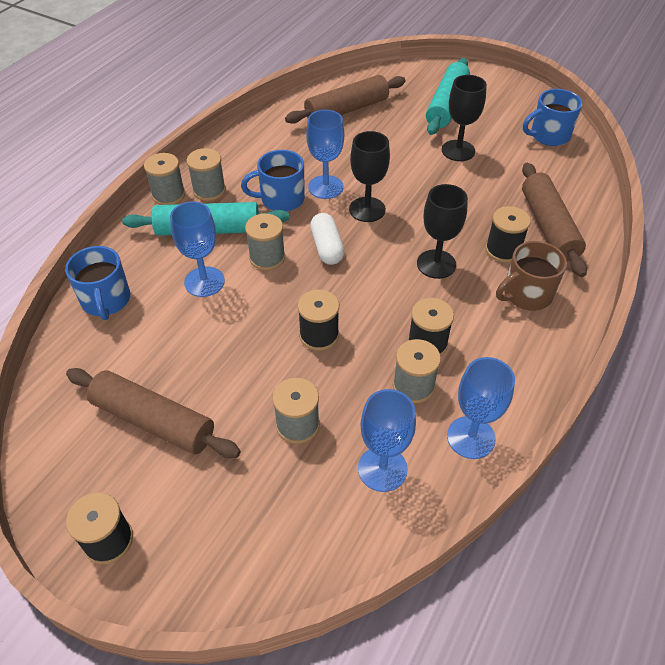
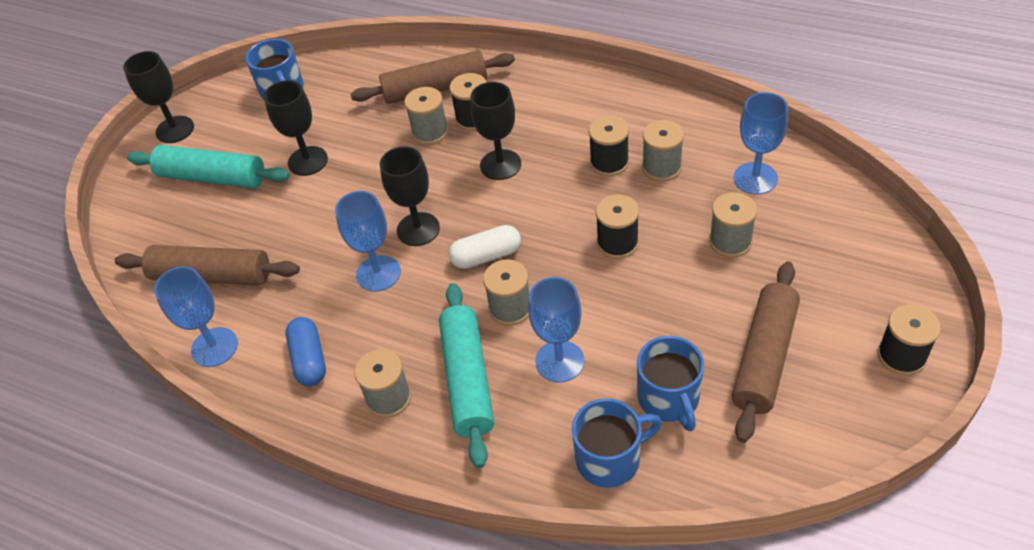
camera: 90 degrees left, 0 degrees up
grey spool [144,153,185,205] -> grey spool moved to [404,87,448,145]
blue mug [241,150,305,212] -> blue mug moved to [637,336,704,431]
brown rolling pin [285,75,406,124] -> brown rolling pin turned 45 degrees counterclockwise [115,245,300,285]
blue goblet [447,357,515,459] -> blue goblet moved to [154,266,238,367]
brown mug [496,241,567,311] -> none
none -> black goblet [123,51,194,143]
none -> blue capsule [285,317,326,386]

